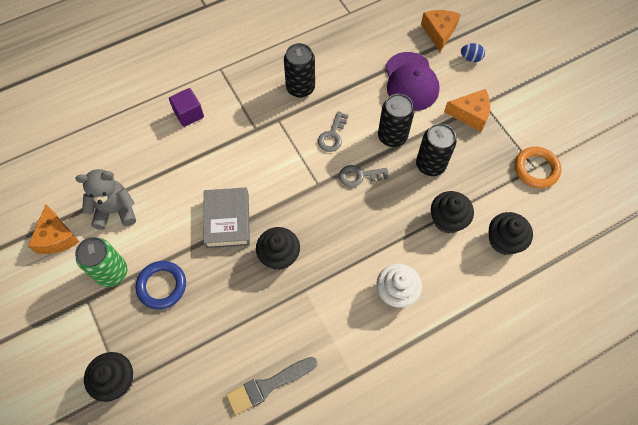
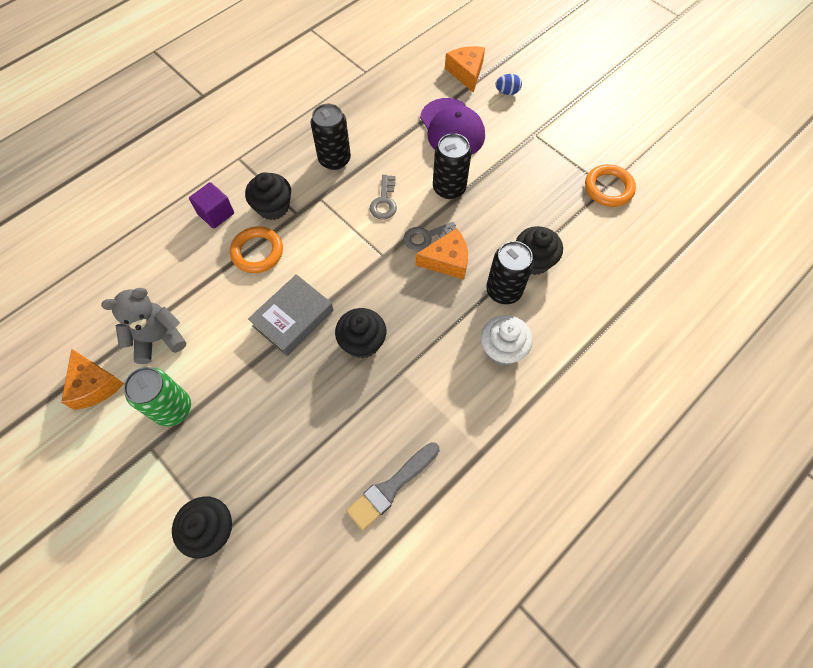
camera: 15 degrees left, 0 degrees up
blue ring [135,261,186,309] -> none
grey book [204,187,250,249] -> grey book turned 60 degrees clockwise [248,274,334,356]
black can [416,123,457,176] -> black can moved to [486,241,534,304]
orange cheese [444,89,490,132] -> orange cheese moved to [416,228,468,280]
black cupcake [489,212,533,255] -> black cupcake moved to [245,172,291,220]
none -> orange ring [230,226,283,273]

